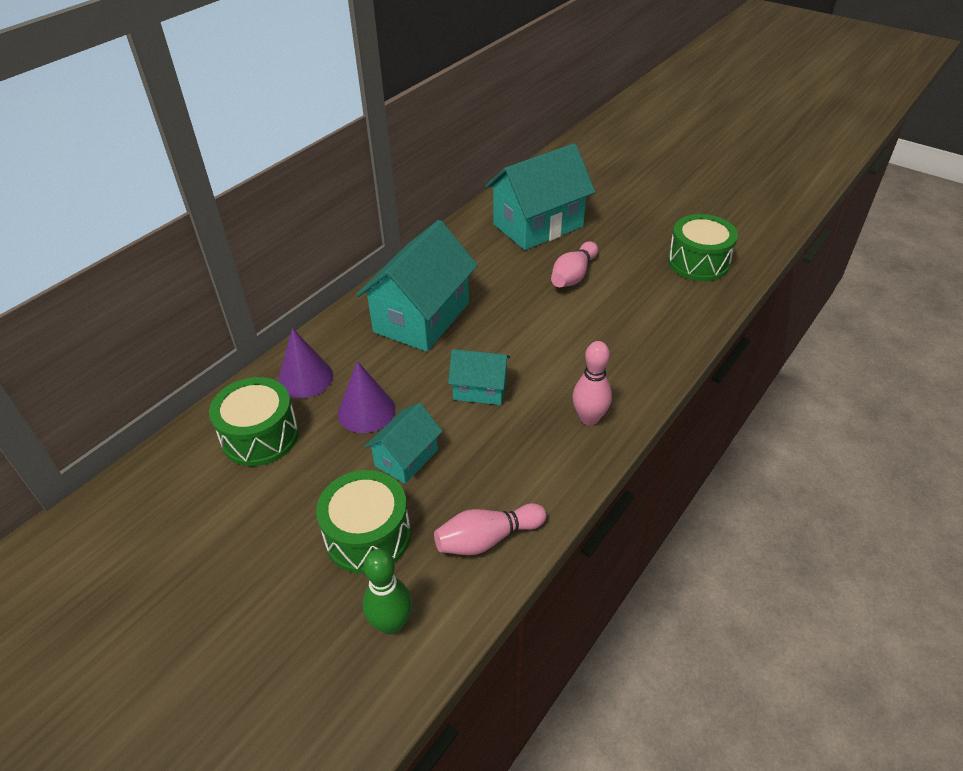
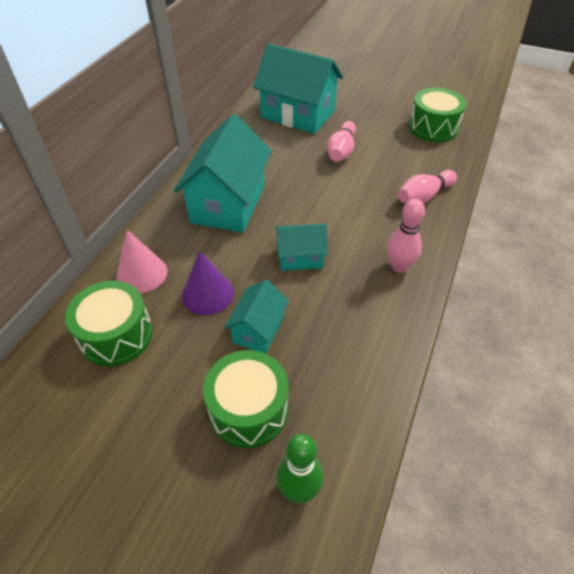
camera: 15 degrees left, 5 degrees up
purple cone [278,328,333,398] -> pink cone [116,230,168,293]
pink bowling pin [434,503,547,555] -> pink bowling pin moved to [398,170,457,204]
turquoise house [485,143,595,250] -> turquoise house turned 75 degrees clockwise [253,43,343,134]

